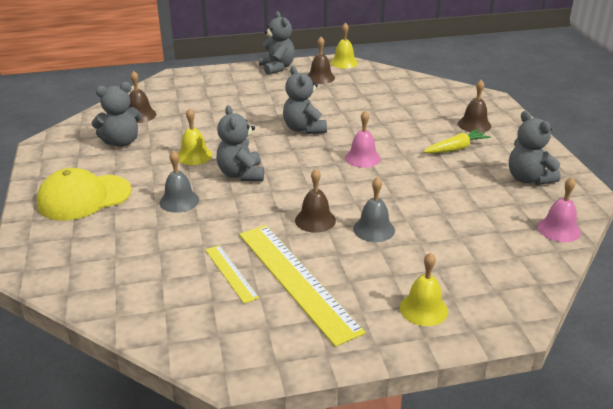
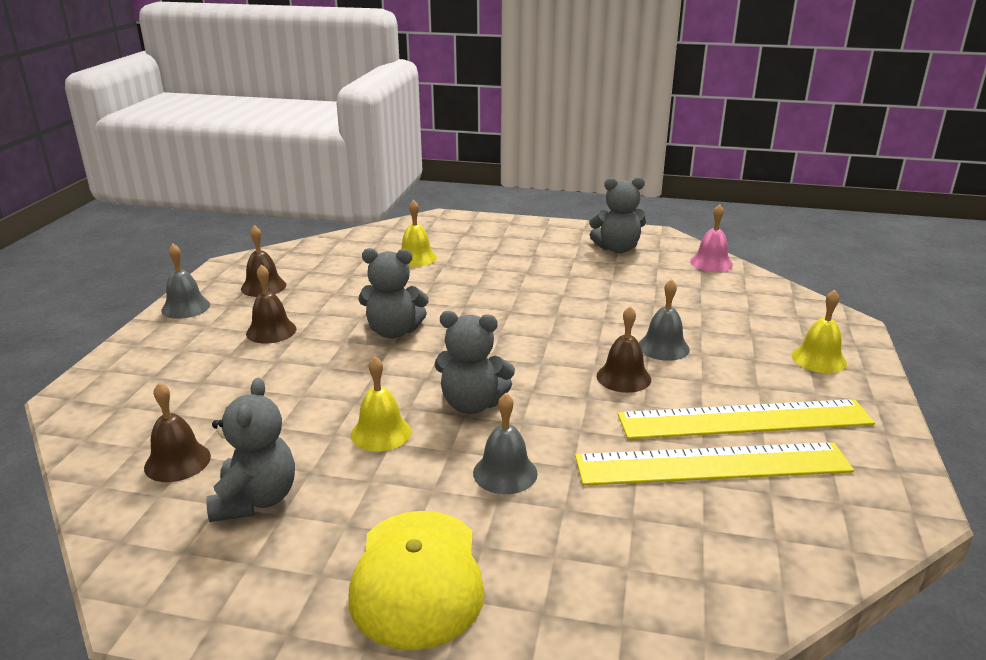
camera: 65 degrees left, 5 degrees down
yellow ruler [205,245,259,304] -> yellow ruler [575,442,854,486], size x2.02
grey teddy bear [259,11,295,75] -> grey bell [161,244,210,319]
yellow bell [330,23,358,69] -> yellow bell moved to [401,200,437,267]
pink bell [345,111,381,168] -> none
yellow carrot [423,129,491,153] -> none
brown bell [458,80,491,133] -> brown bell moved to [246,264,296,344]

